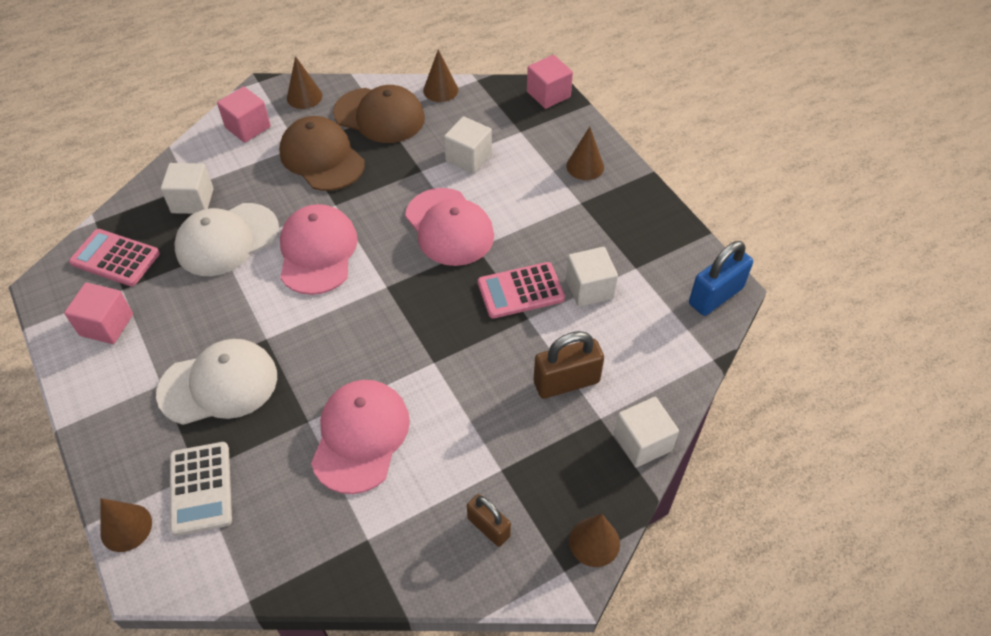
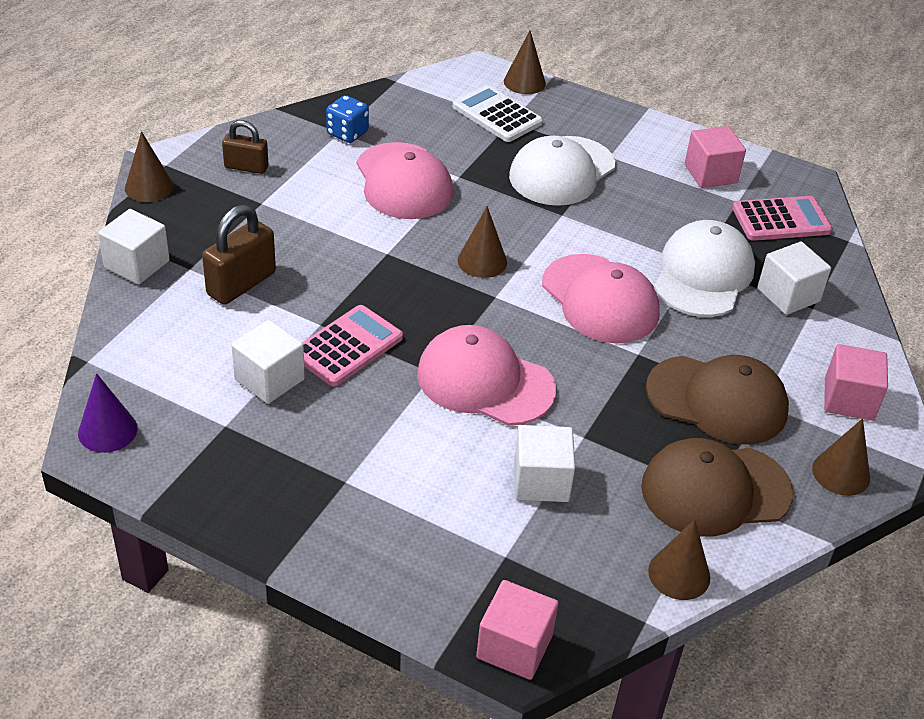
camera: 145 degrees right, 10 degrees down
brown cone [566,127,604,180] -> brown cone moved to [458,206,507,278]
blue padlock [689,241,753,316] -> purple cone [78,373,137,453]
none -> blue dice [326,95,369,143]

